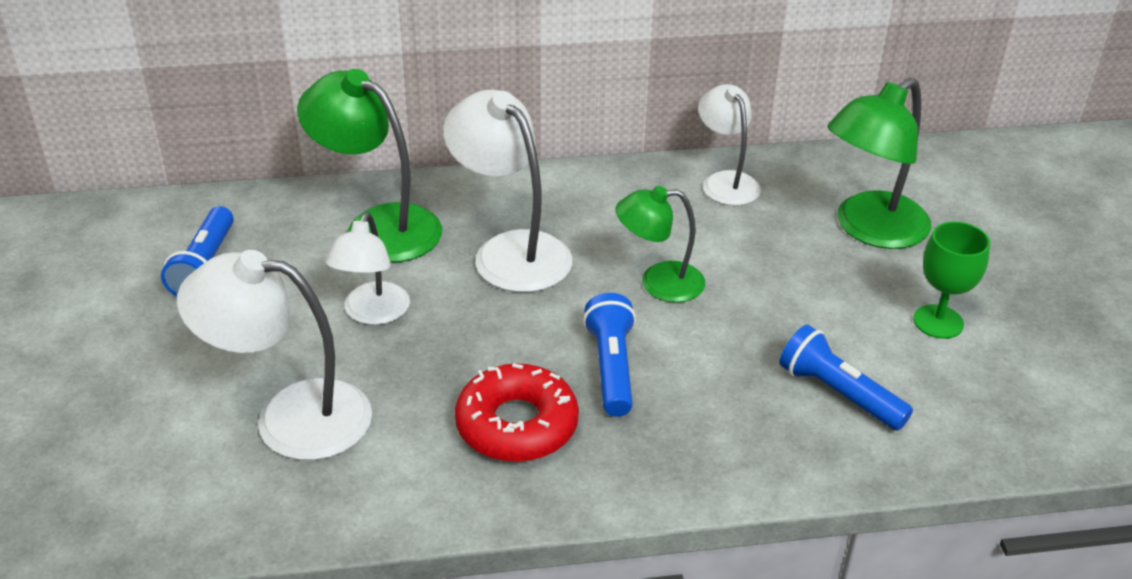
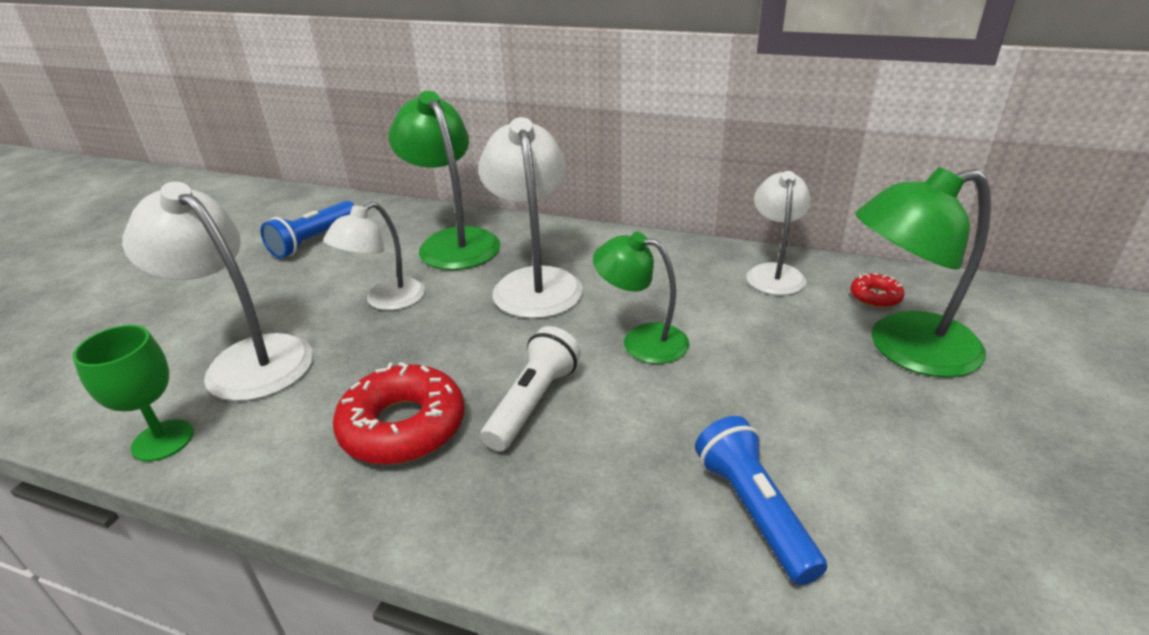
camera: 30 degrees right, 5 degrees down
blue flashlight [583,293,636,417] -> white flashlight [481,326,581,451]
green goblet [913,221,990,339] -> green goblet moved to [72,325,194,462]
none -> red donut [850,273,905,308]

